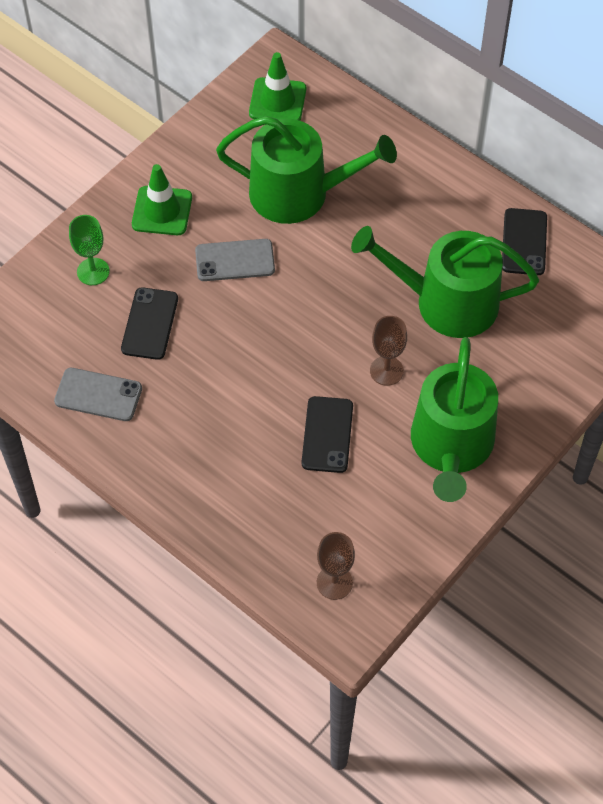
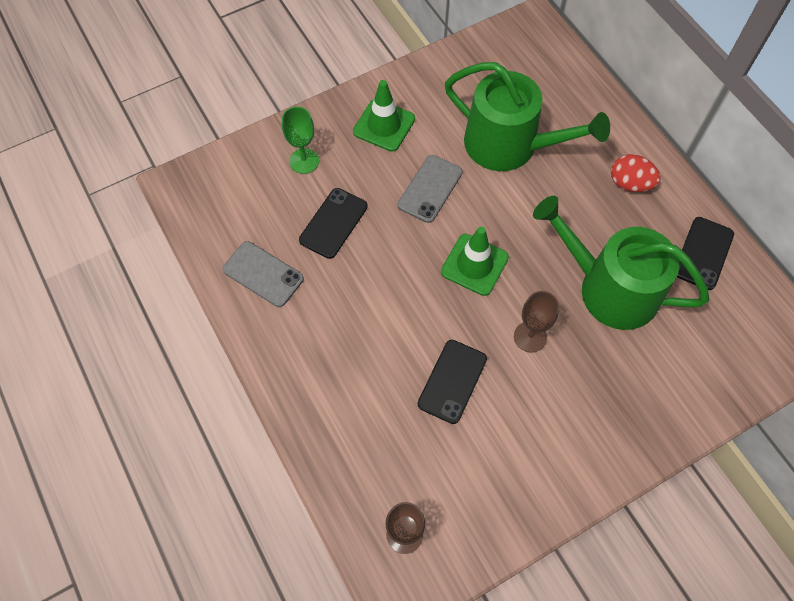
camera: 20 degrees right, 5 degrees up
grey phone [195,239,275,281] -> grey phone turned 75 degrees counterclockwise [398,155,463,223]
green traffic cone [249,52,306,121] -> green traffic cone moved to [441,227,509,296]
green watering can [411,337,498,502] -> none
none -> red egg [611,154,661,192]

